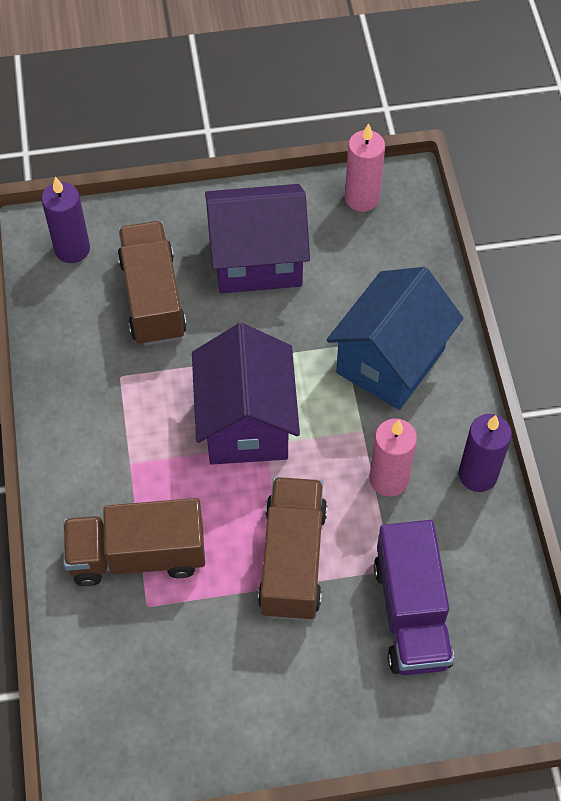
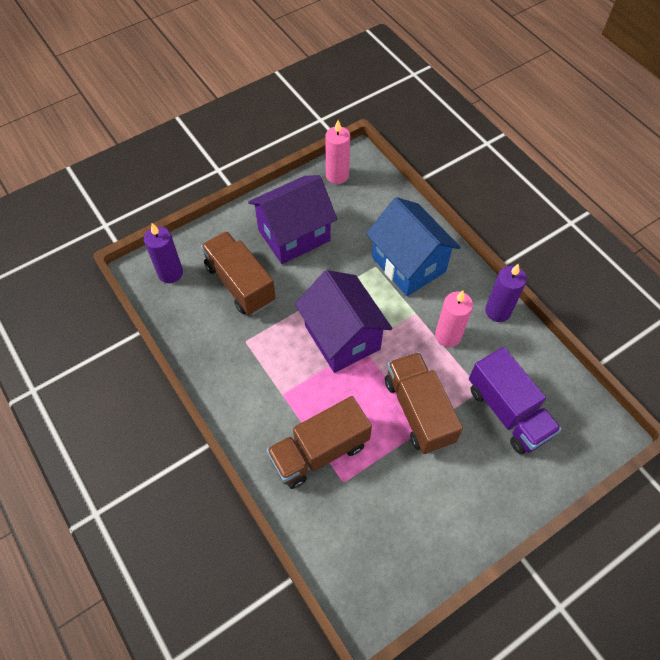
camera: 25 degrees left, 0 degrees up
blue house [327,267,463,410] -> blue house turned 45 degrees counterclockwise [366,197,461,296]

